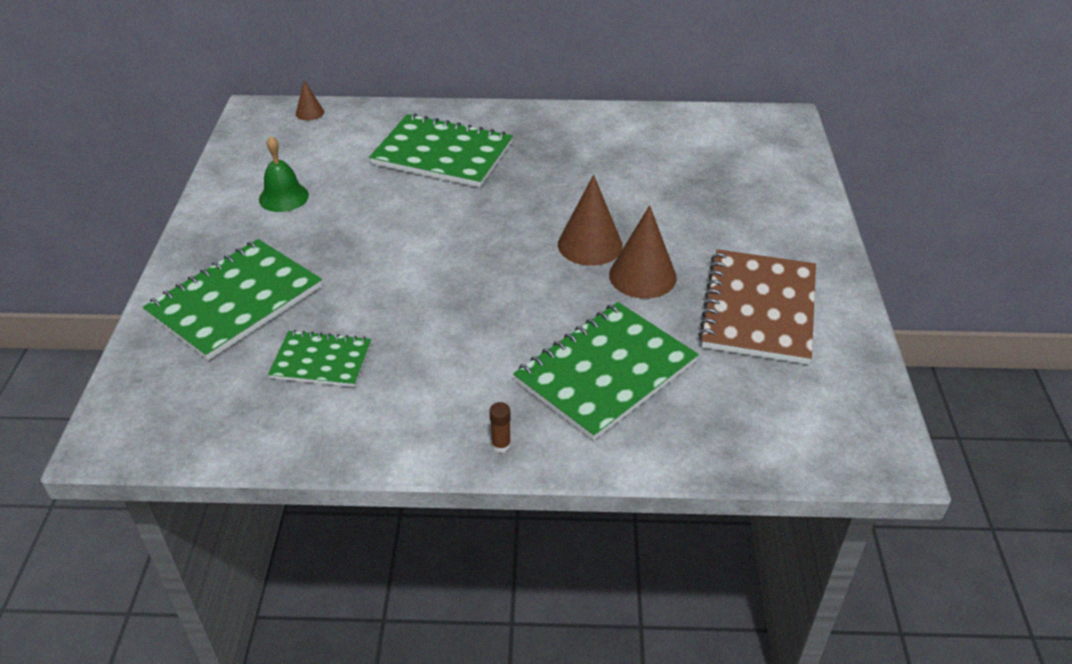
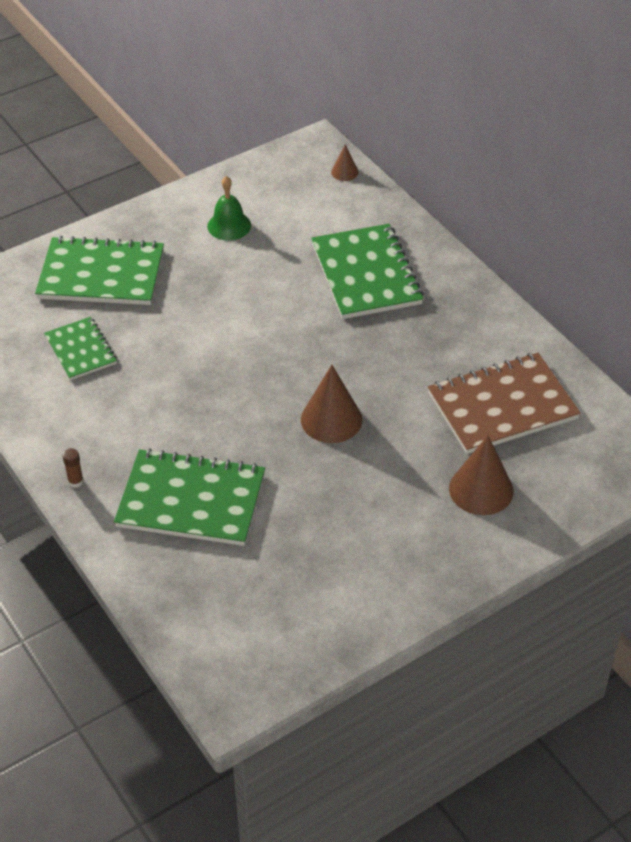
camera: 55 degrees right, 5 degrees up
brown cone [609,205,677,299] -> brown cone moved to [449,435,514,515]
brown notebook [698,249,816,364] -> brown notebook moved to [428,353,581,454]

